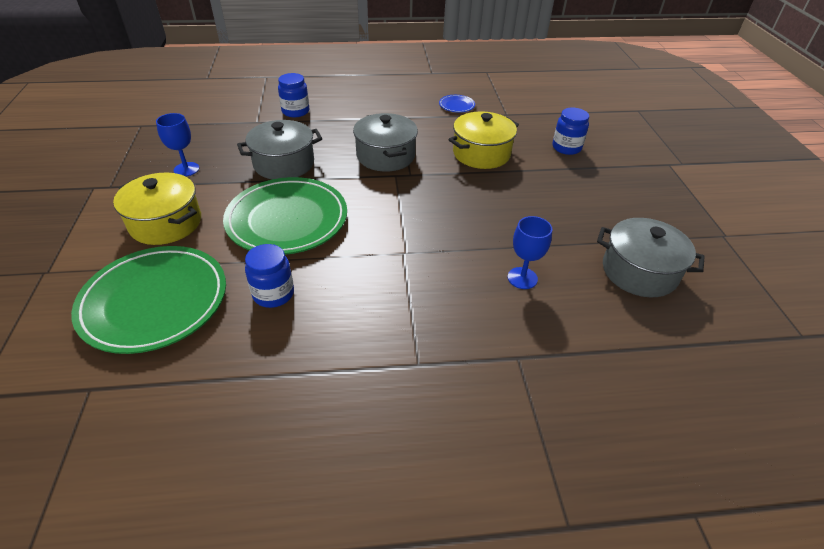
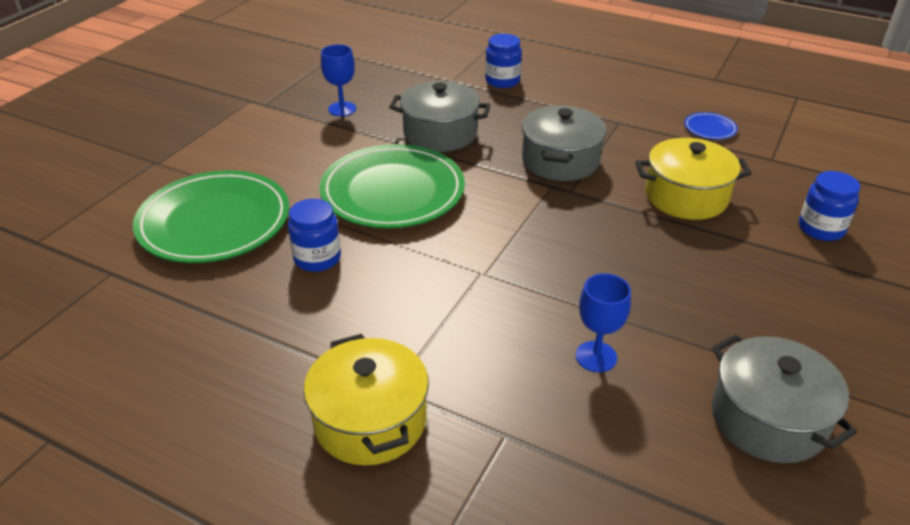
camera: 35 degrees right, 5 degrees down
yellow pot [113,173,201,245] -> yellow pot moved to [304,334,429,465]

